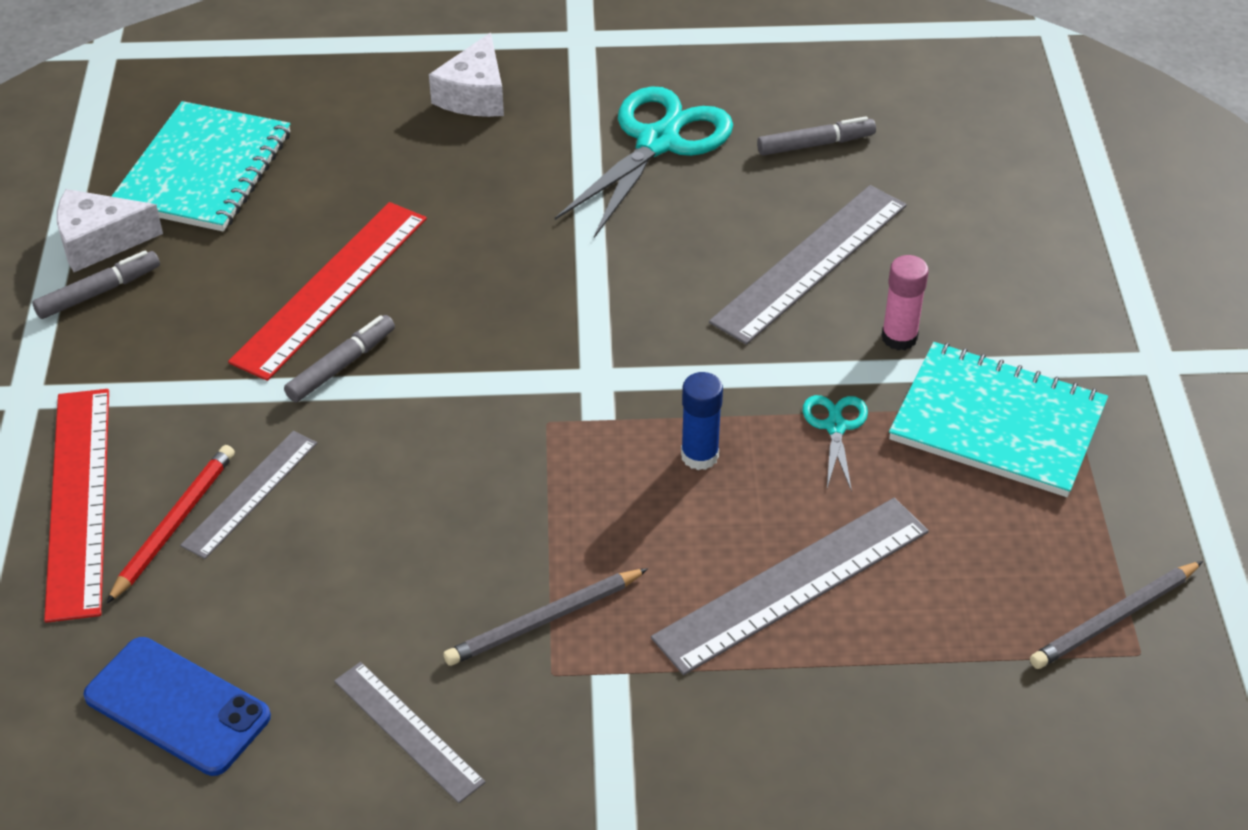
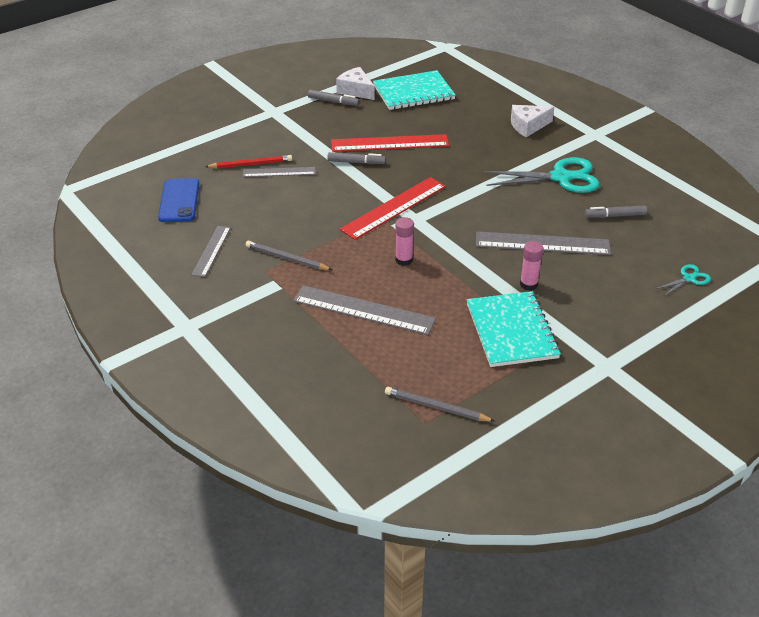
camera: 55 degrees right, 5 degrees down
red ruler [44,389,109,623] -> red ruler moved to [340,177,446,240]
blue glue stick [681,372,723,470] -> pink glue stick [395,217,414,266]
grey marker [757,116,876,156] -> grey marker turned 135 degrees clockwise [585,205,648,218]
turquoise scissors [803,395,868,492] -> turquoise scissors moved to [656,264,711,296]

